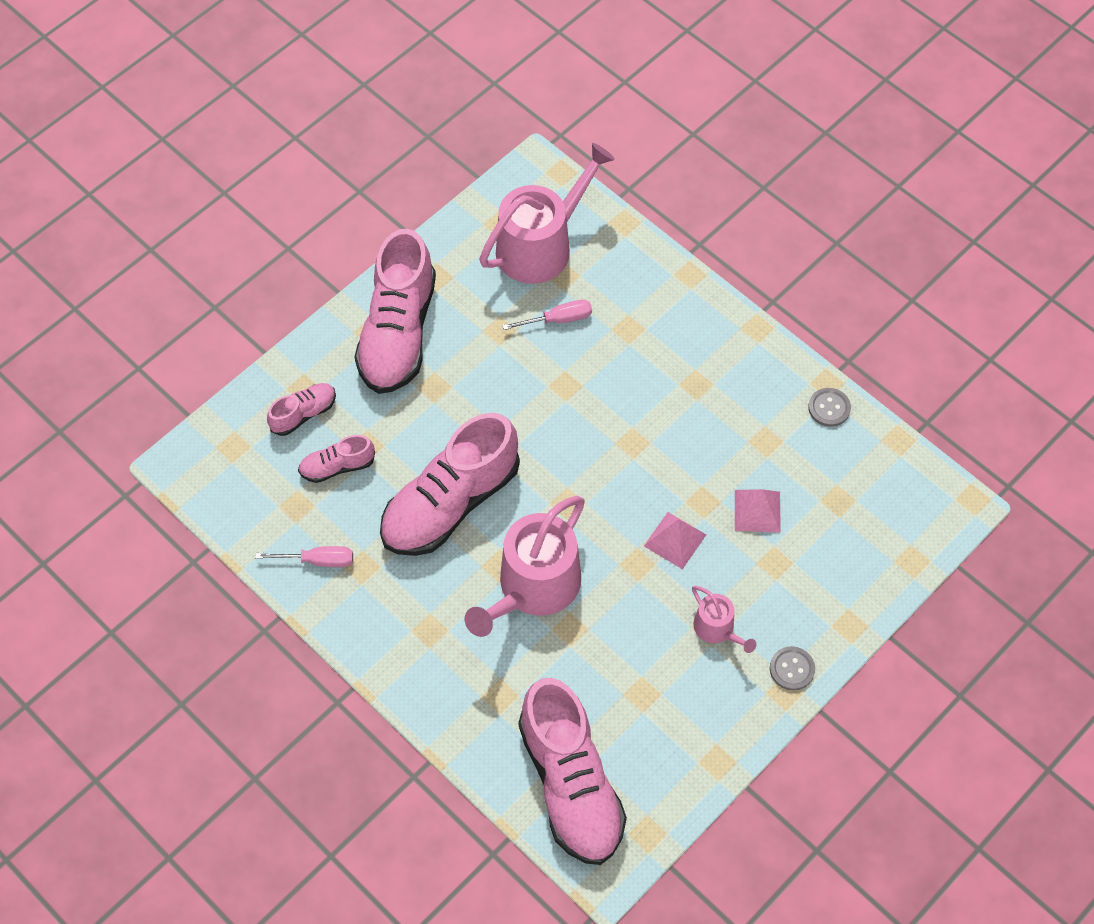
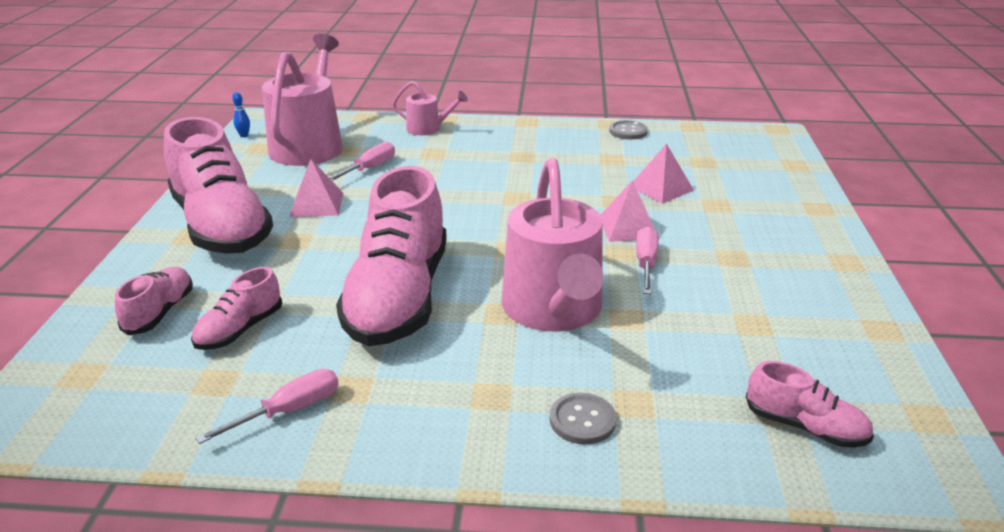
camera: 40 degrees left, 30 degrees down
pink shoe [518,678,627,865] -> pink shoe [746,361,874,448], size x0.46
pink watering can [692,586,756,653] -> pink watering can moved to [392,81,468,135]
grey button [770,646,815,691] -> grey button moved to [550,393,616,445]
none -> blue bowling pin [232,92,250,137]
none -> pink pyramid [289,159,343,217]
none -> pink screwdriver [636,227,658,294]

